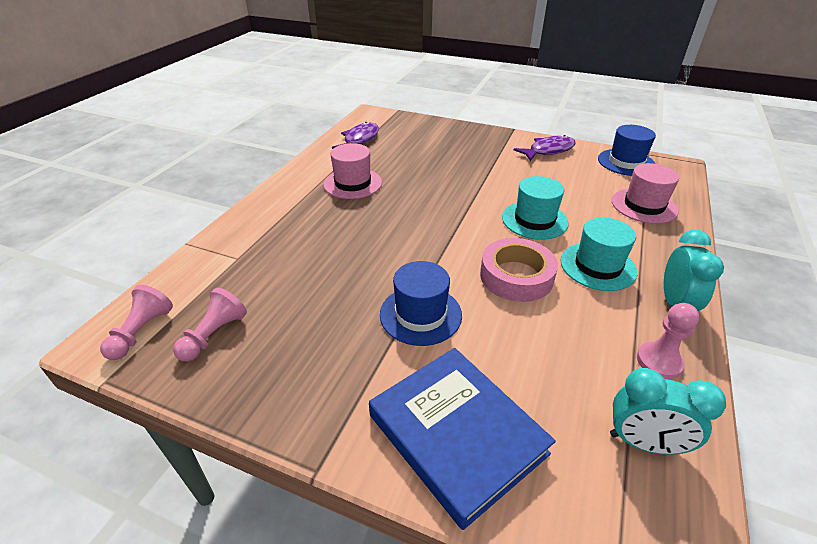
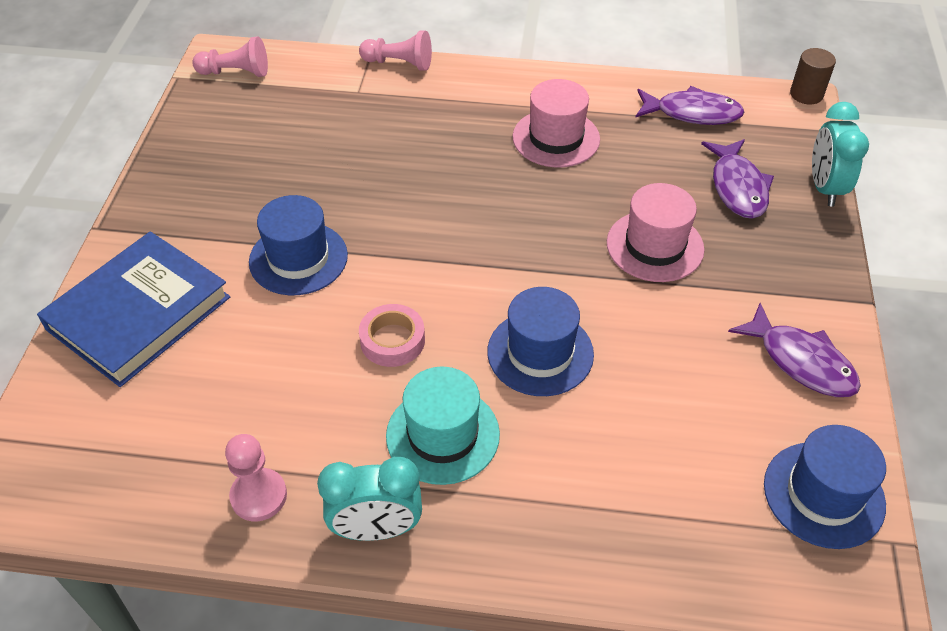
camera: 75 degrees right, 10 degrees up
pink pawn [173,288,247,362] -> pink pawn moved to [359,31,432,71]
pink tape [480,238,558,302] -> pink tape [359,304,425,367], size x0.64
turquoise hat [502,176,569,240] -> blue hat [487,287,594,396]
turquoise clock [610,368,726,455] -> turquoise clock moved to [812,102,869,207]
pink hat [612,163,679,224] -> pink hat moved to [607,183,704,282]
none -> purple fish [701,139,774,219]
none -> brown cylinder [790,48,836,104]

